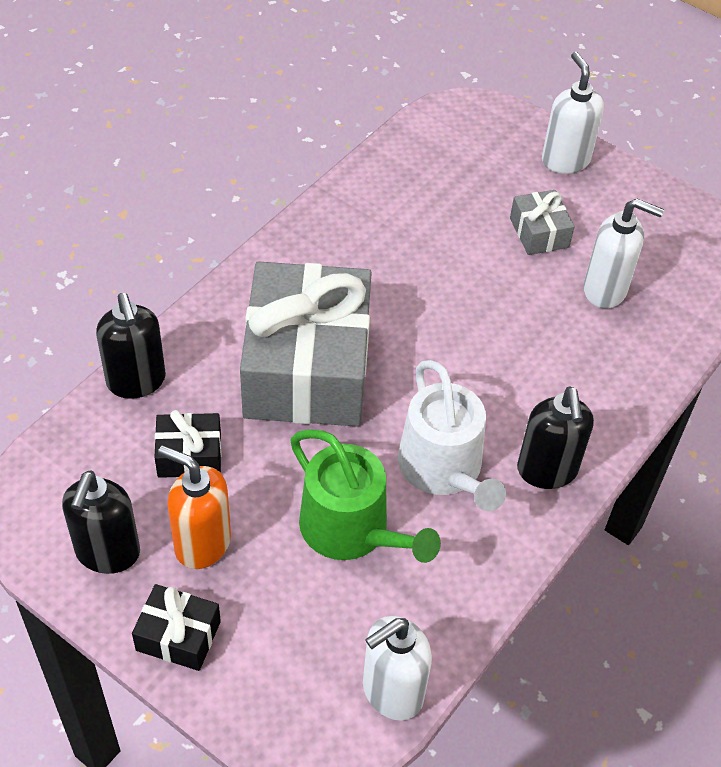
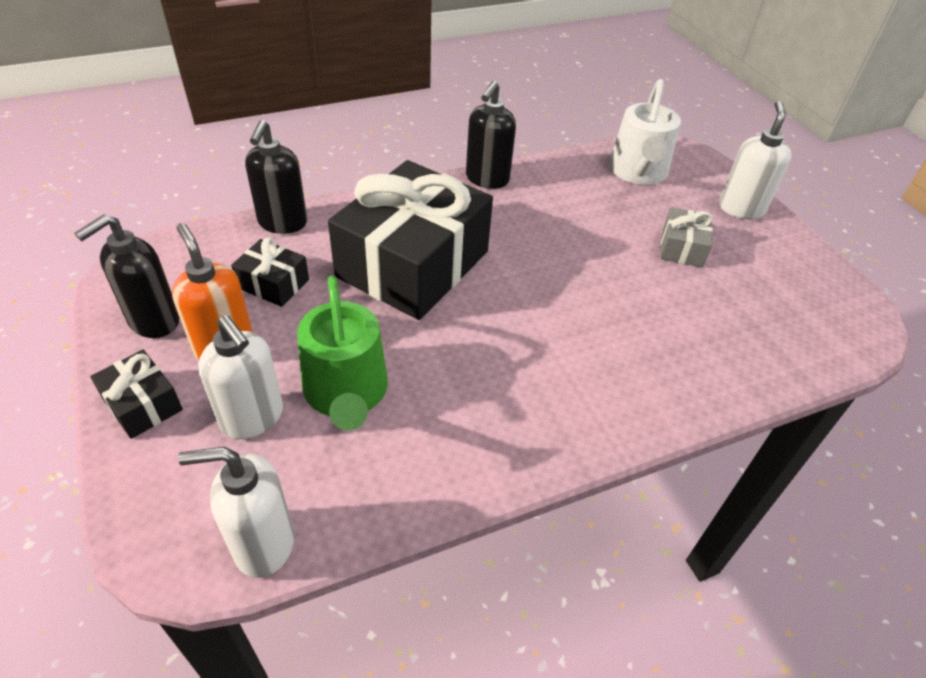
camera: 30 degrees right, 5 degrees down
grey gift [240,261,372,427] -> black gift [328,160,493,320]
white watering can [398,360,506,511] -> white watering can moved to [609,79,681,185]
black soap dispenser [517,386,594,489] -> black soap dispenser moved to [466,81,516,189]
white soap dispenser [584,199,664,309] -> white soap dispenser moved to [198,315,283,439]

